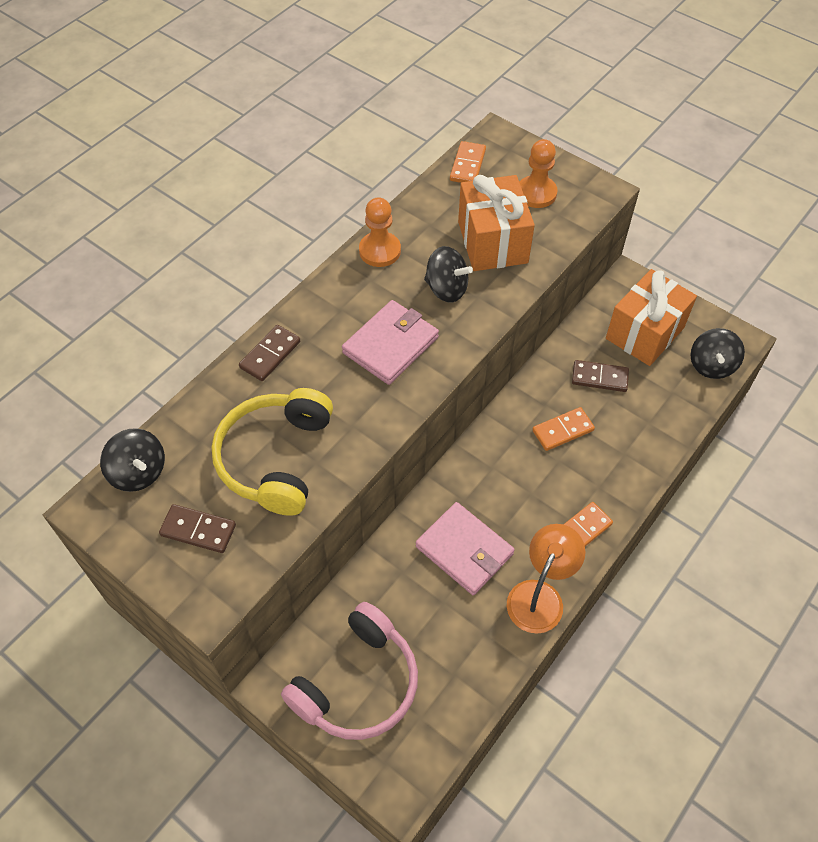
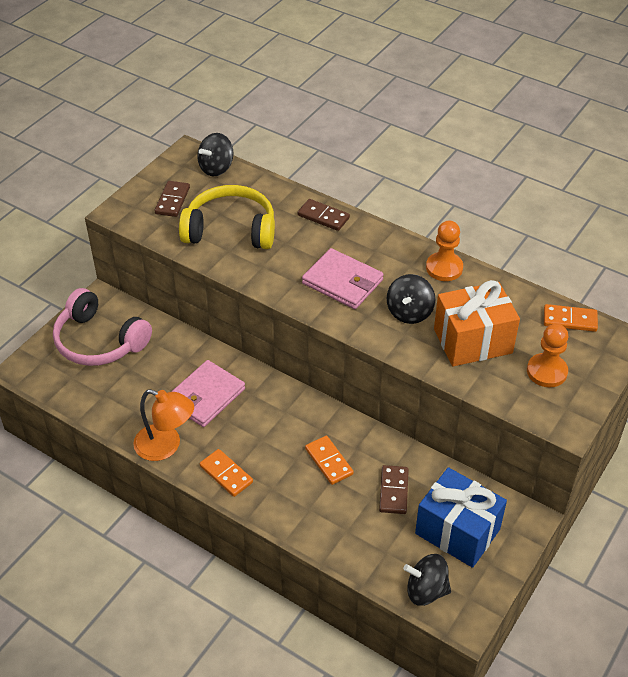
camera: 85 degrees right, 10 degrees down
orange gift [606,269,697,366] -> blue gift [415,467,507,568]

